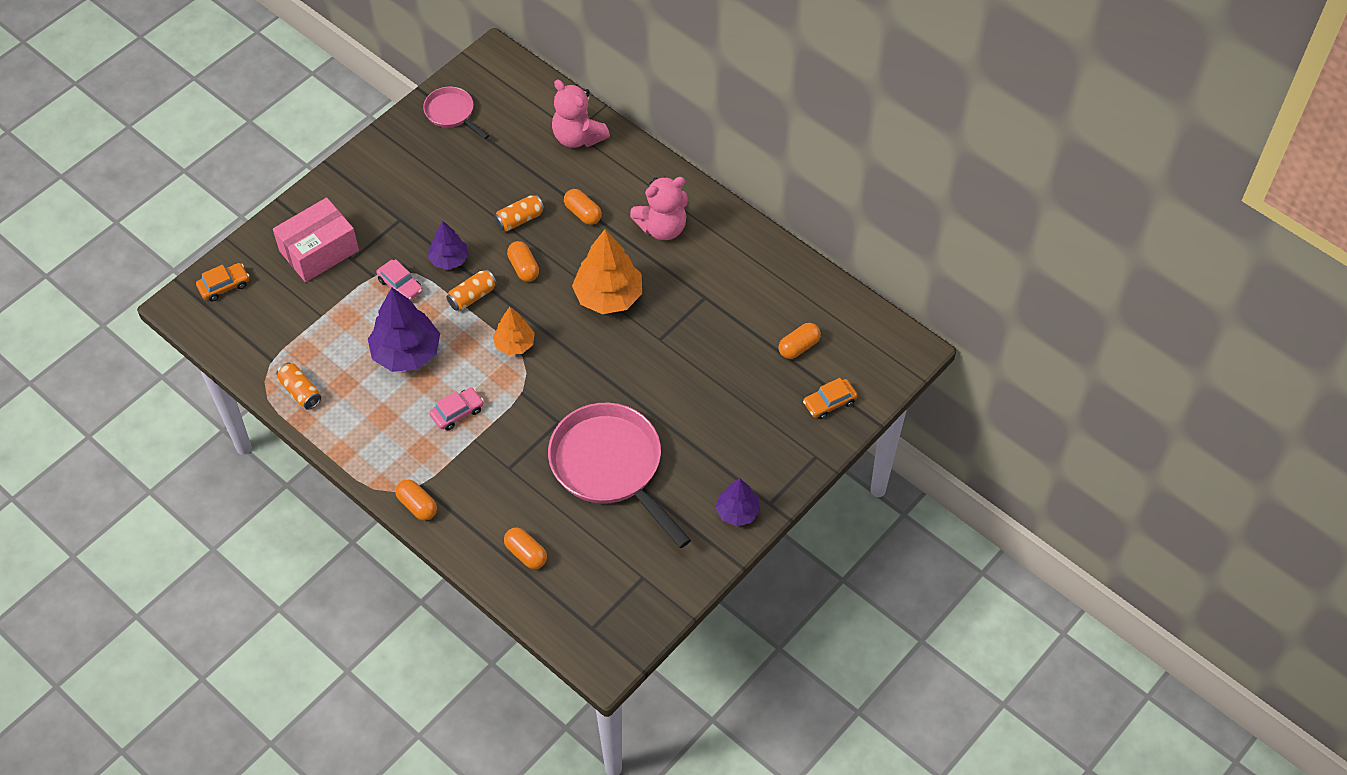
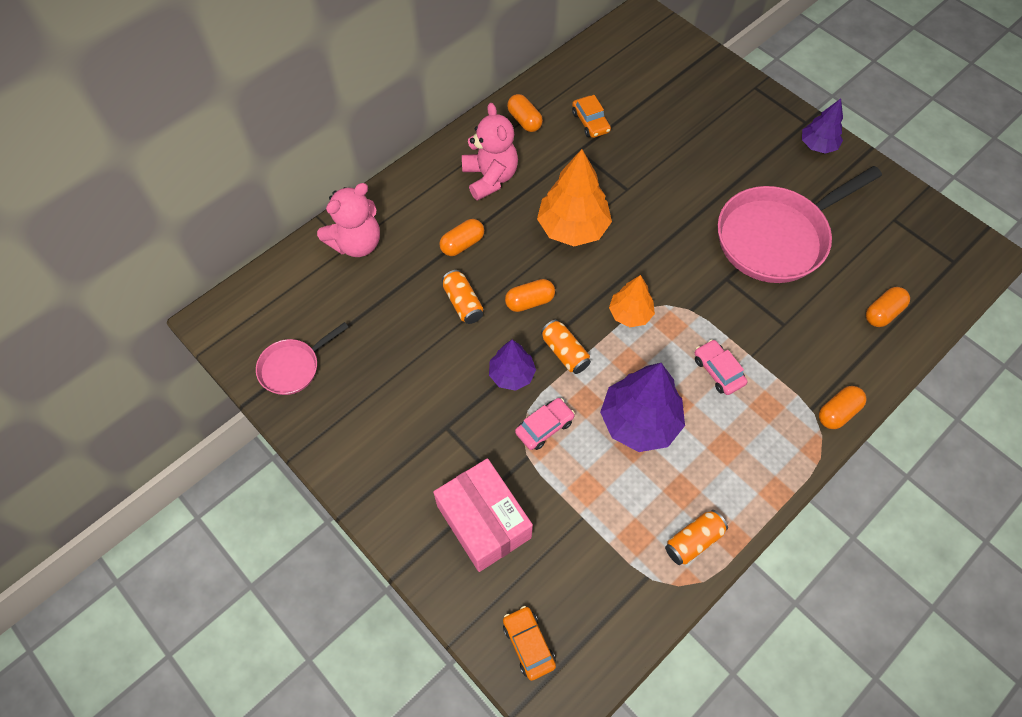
camera: 85 degrees left, 5 degrees up
orange capsule [779,323,821,359] -> orange capsule moved to [507,94,543,132]
orange car [803,378,857,419] -> orange car moved to [572,95,611,138]

